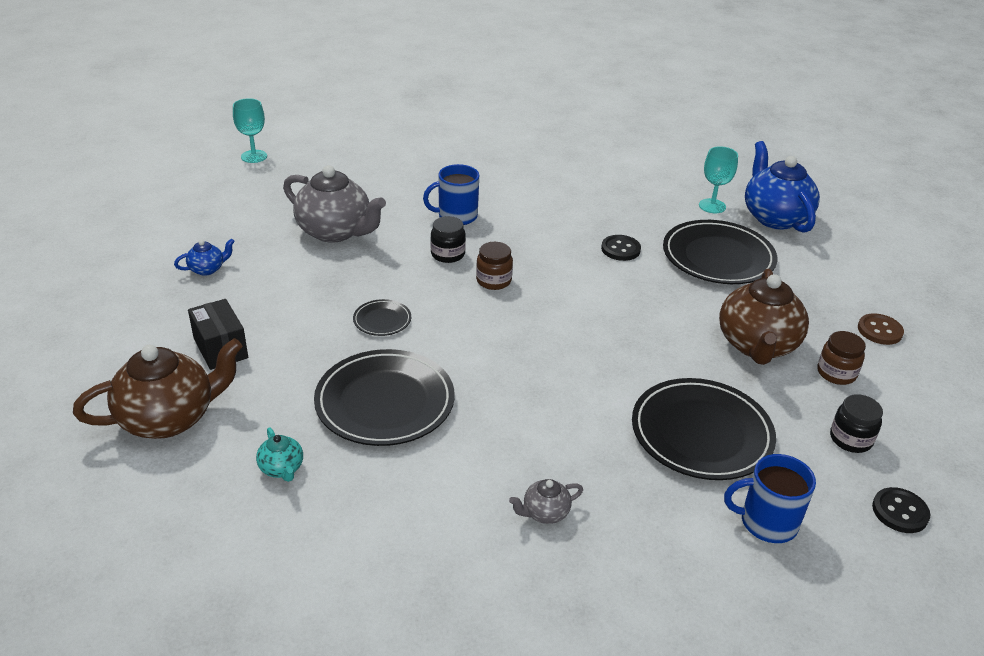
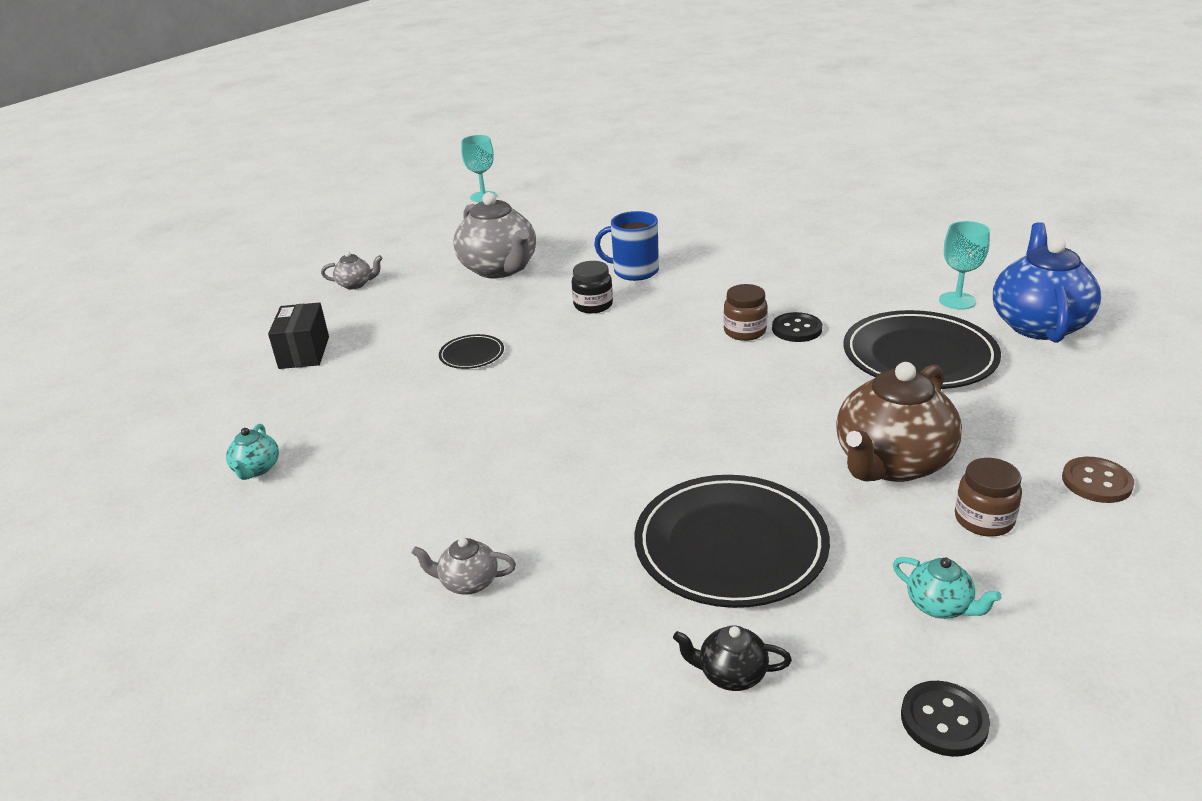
camera: 30 degrees right, 5 degrees down
brown teapot [73,338,243,439] -> none
blue teapot [174,238,235,276] -> grey teapot [321,251,383,289]
black plate [314,349,455,446] -> none
brown jar [476,242,513,290] -> brown jar moved to [723,284,768,341]
blue mug [724,454,816,543] -> black teapot [673,625,792,691]
black jar [830,394,883,453] -> turquoise teapot [893,557,1002,619]

